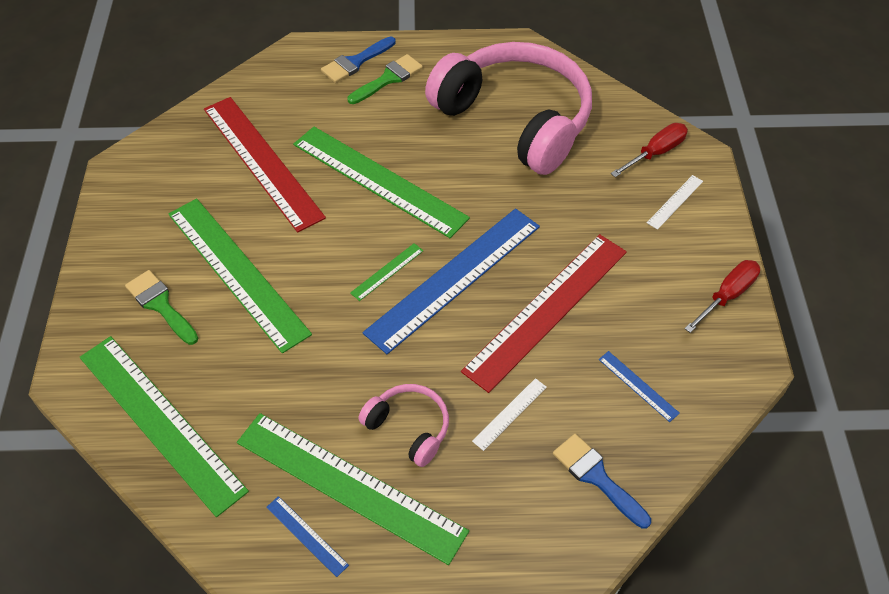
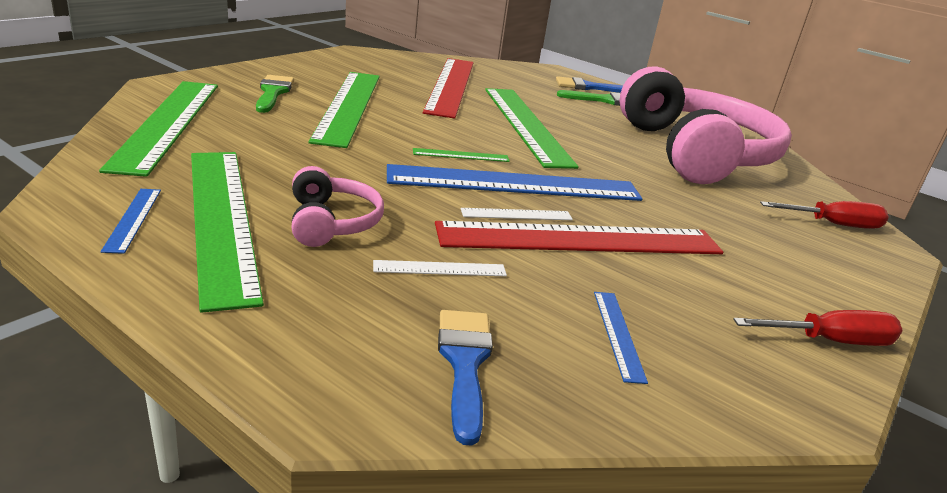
camera: 35 degrees right, 25 degrees down
white ruler [647,175,703,230] -> white ruler moved to [461,208,573,220]

